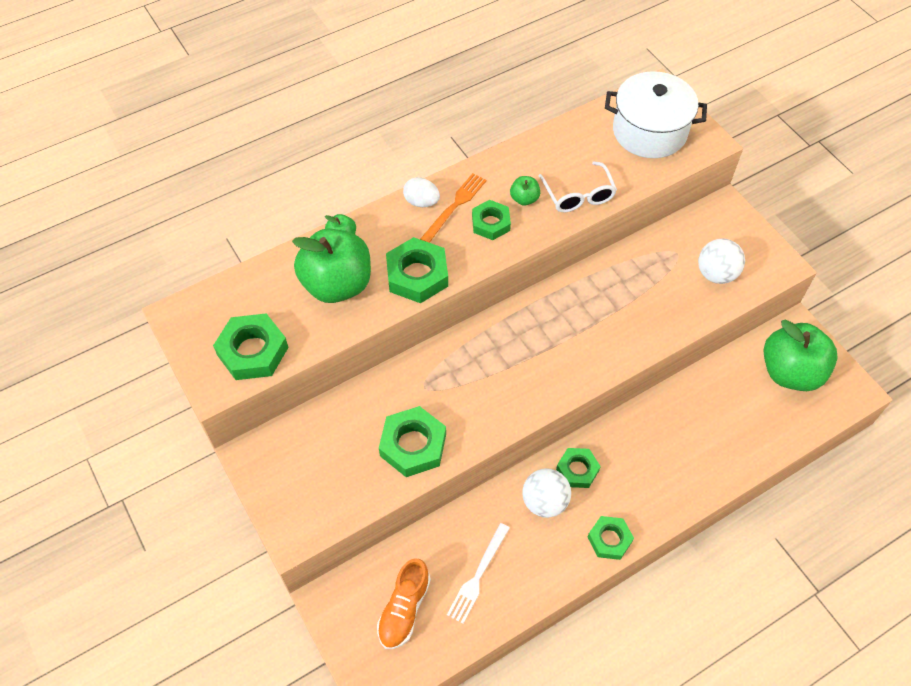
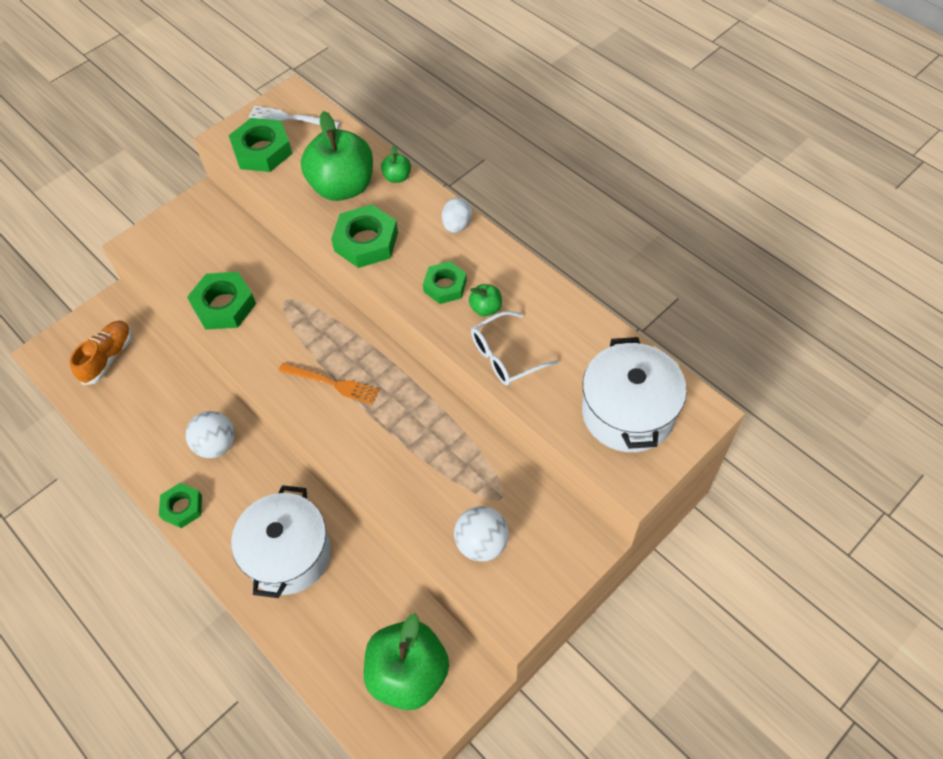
camera: 80 degrees right, 0 degrees up
orange shoe [377,558,431,649] -> orange shoe turned 105 degrees clockwise [70,320,132,385]
orange fork [420,173,487,243] -> orange fork moved to [279,363,379,405]
white fork [447,523,510,624] -> white fork moved to [249,106,340,129]
green nut [556,448,601,488] -> none
none -> white pot [231,485,331,598]

